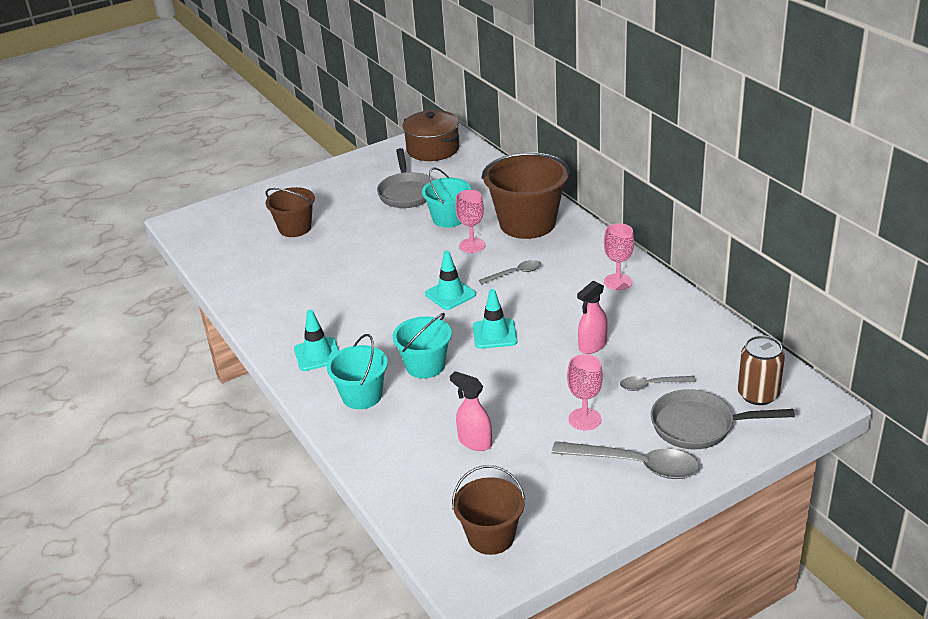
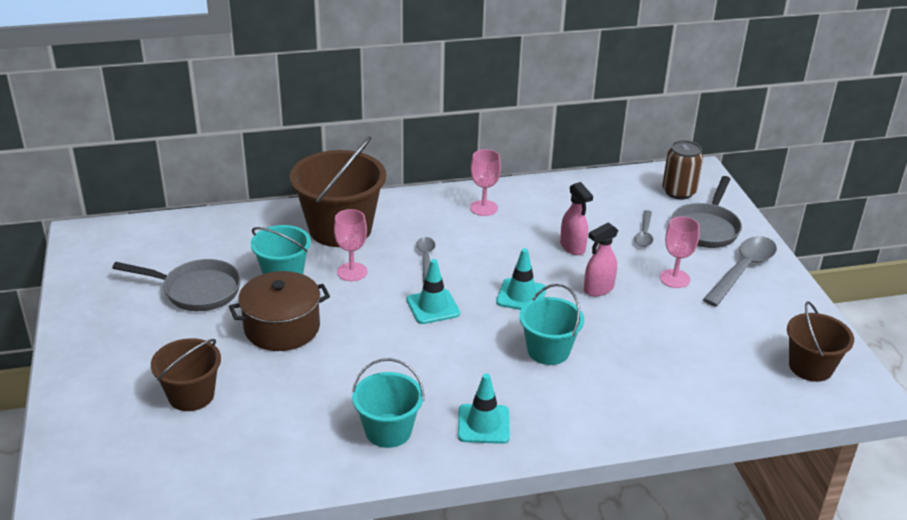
camera: 75 degrees left, 0 degrees up
turquoise bucket [327,334,388,409] -> turquoise bucket moved to [352,358,424,448]
brown pot [403,110,459,161] -> brown pot moved to [229,271,330,351]
pink spray bottle [450,371,492,451] -> pink spray bottle moved to [584,222,618,296]

